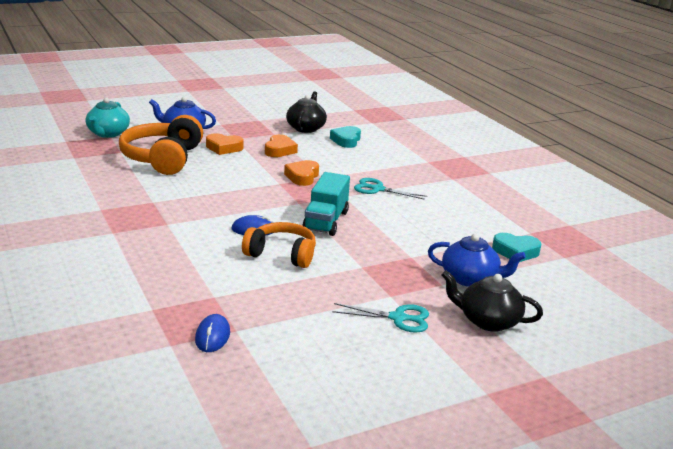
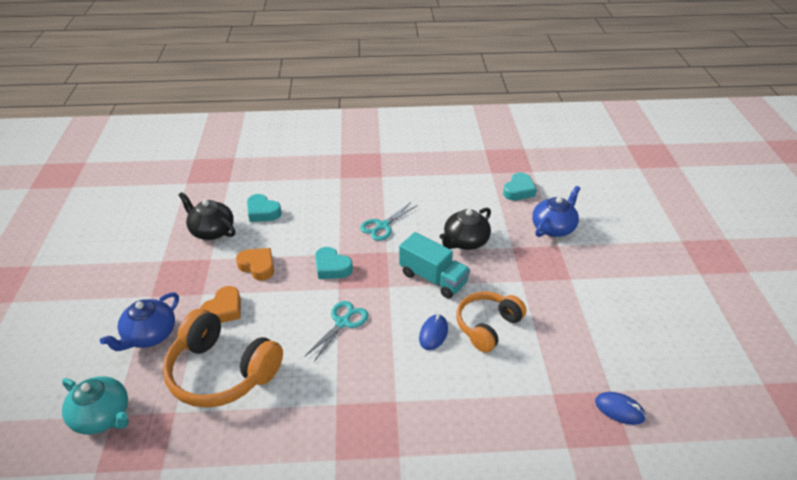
camera: 65 degrees left, 15 degrees up
orange heart [284,160,319,186] -> turquoise heart [315,247,353,279]
turquoise scissors [332,303,429,333] -> turquoise scissors moved to [304,301,368,362]
black teapot [442,270,543,332] -> black teapot moved to [440,208,491,250]

